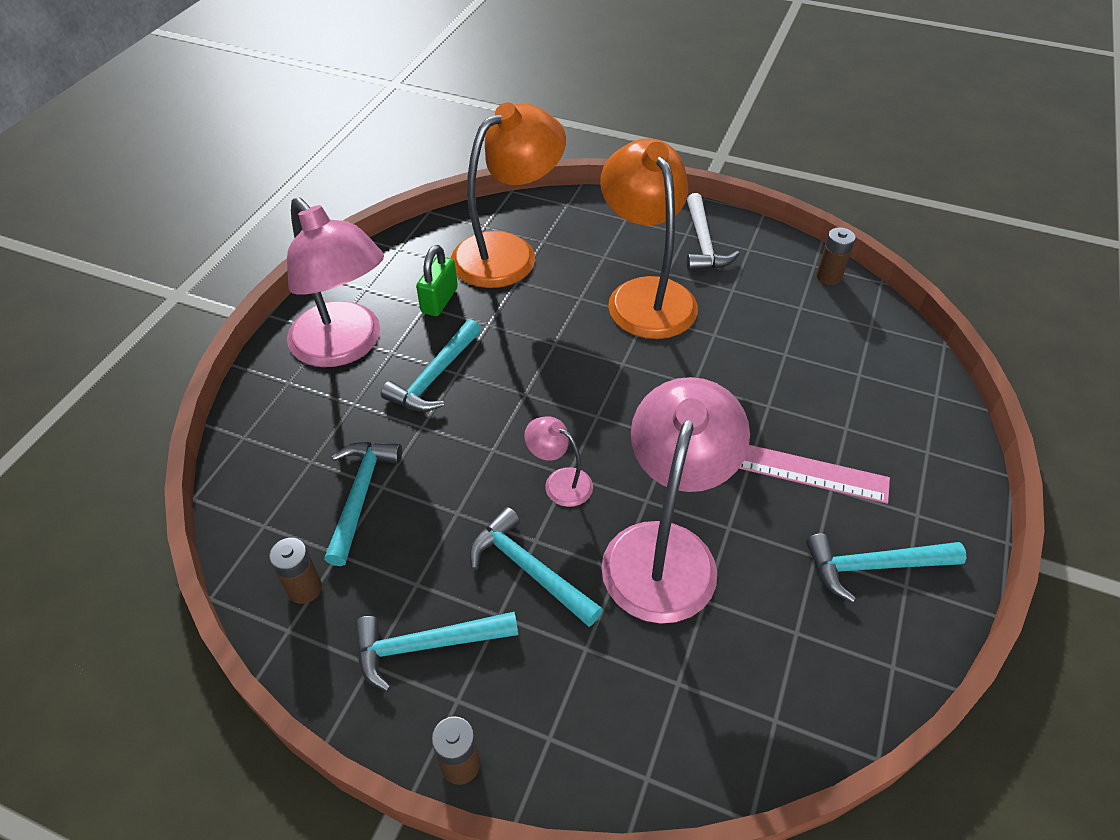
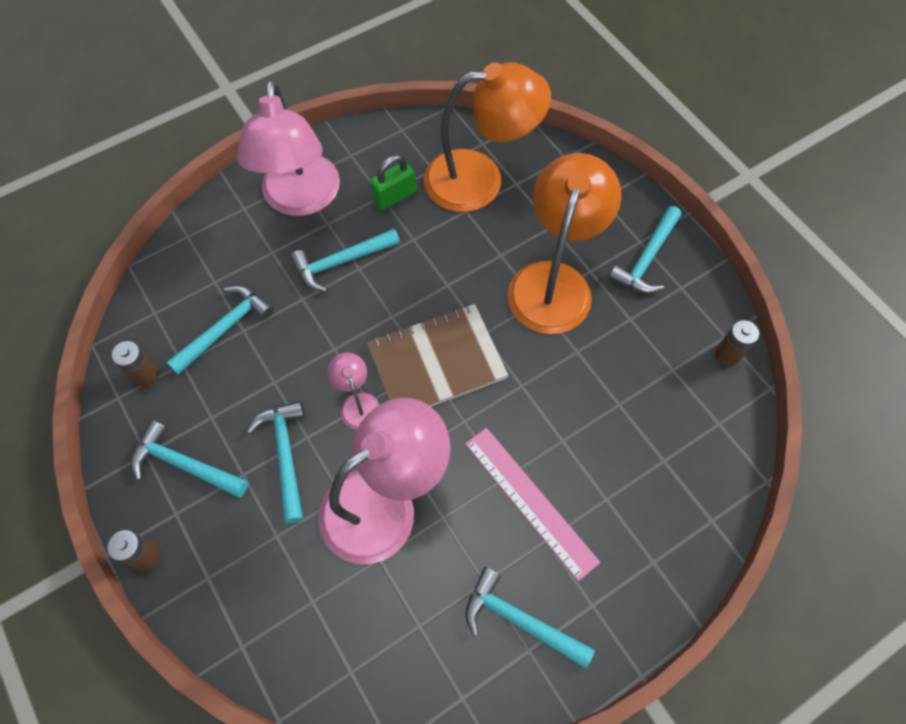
camera: 35 degrees right, 15 degrees up
white hammer [687,193,740,271] -> turquoise hammer [608,206,682,294]
none -> brown notebook [367,304,509,407]

